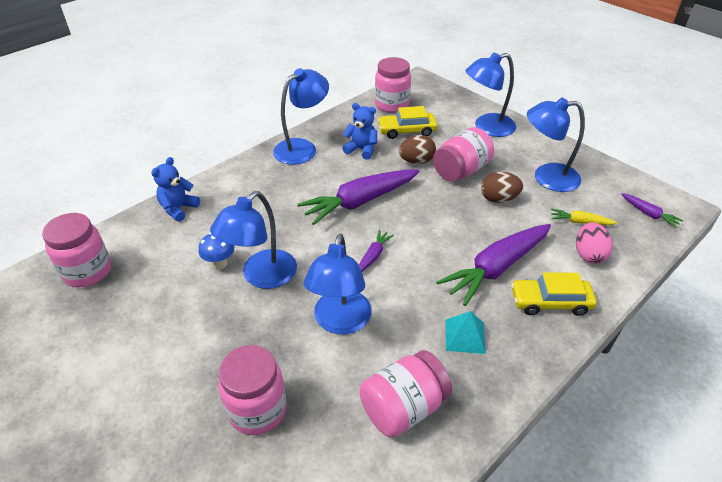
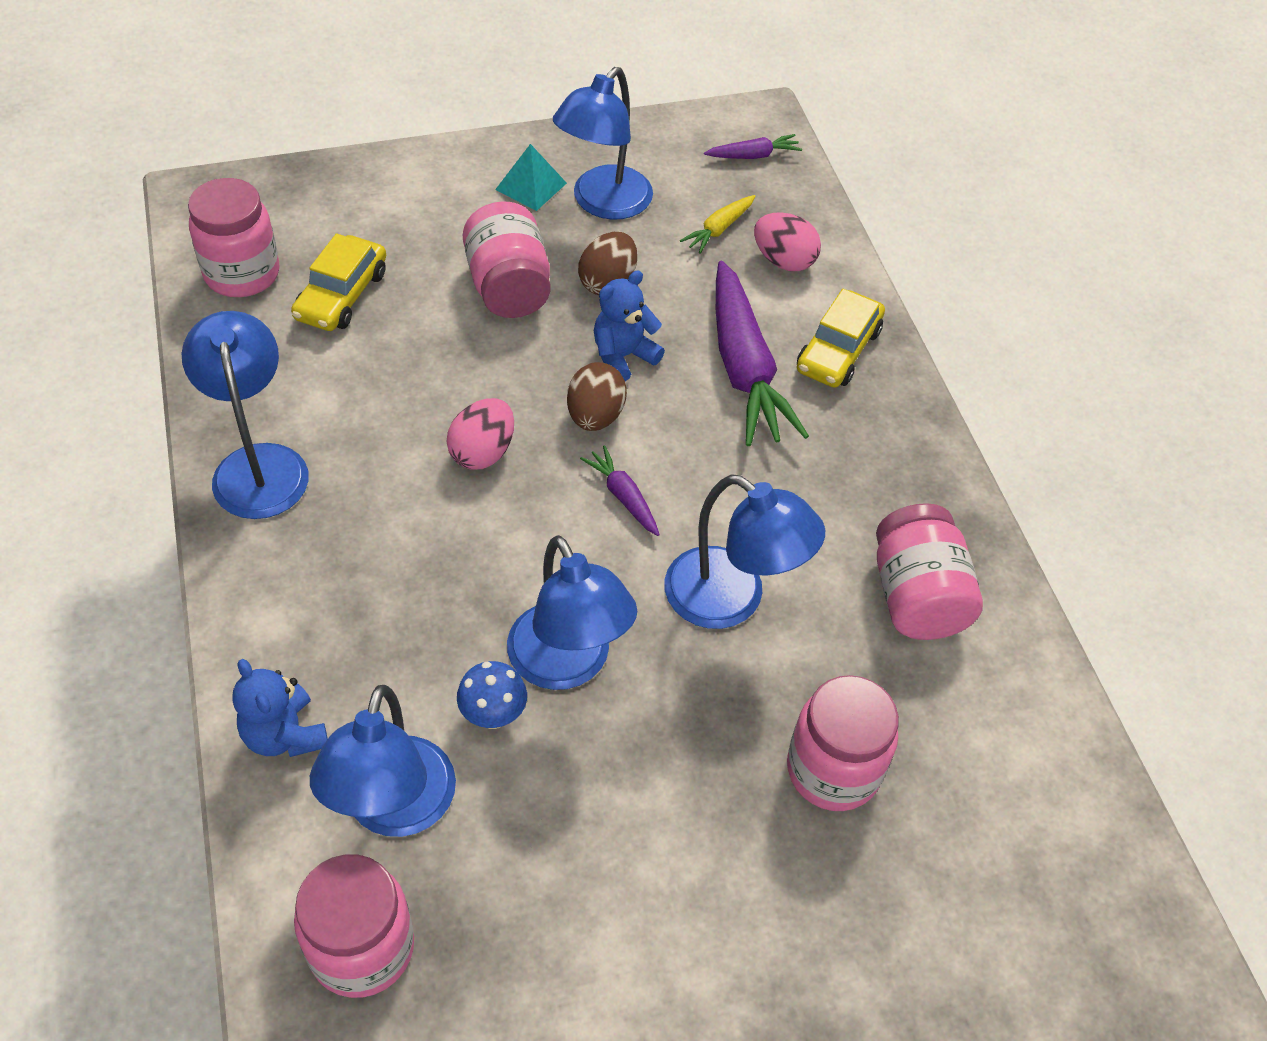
camera: 65 degrees left, 10 degrees up
purple carrot [297,169,420,225] -> pink egg [446,398,514,470]
blue teddy bear [342,103,377,160] -> blue teddy bear moved to [594,270,665,381]
brown egg [399,135,436,164] -> brown egg moved to [567,362,627,431]
turquoise pyramid [446,311,486,354] -> turquoise pyramid moved to [495,144,567,211]
blue lamp [466,52,516,137] -> blue lamp moved to [310,685,456,837]

